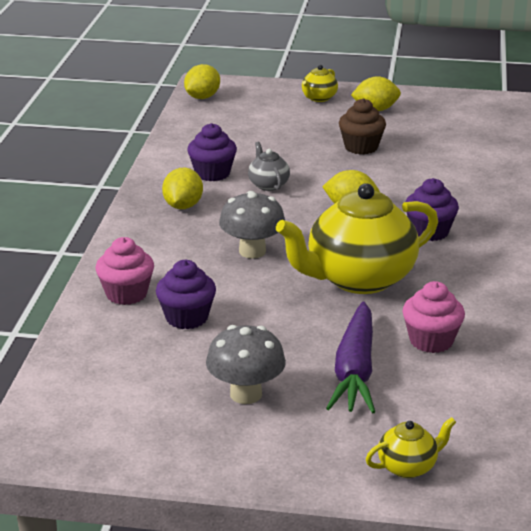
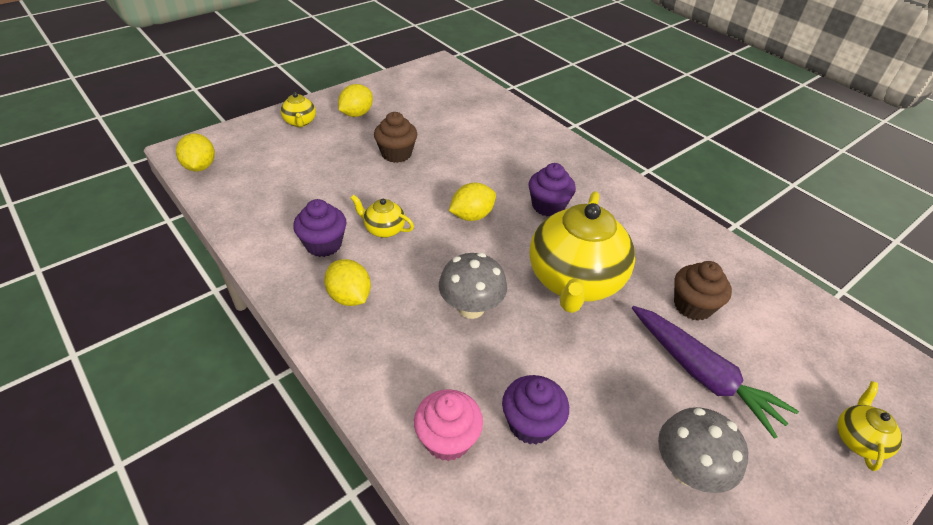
camera: 50 degrees left, 15 degrees up
grey teapot [248,142,290,191] -> yellow teapot [351,195,414,238]
pink cupcake [402,281,465,353] -> brown cupcake [674,261,732,321]

